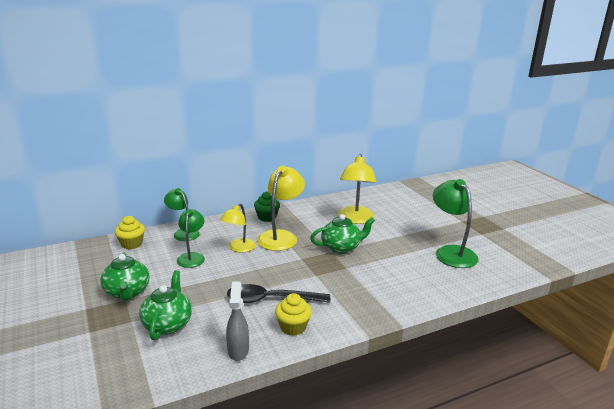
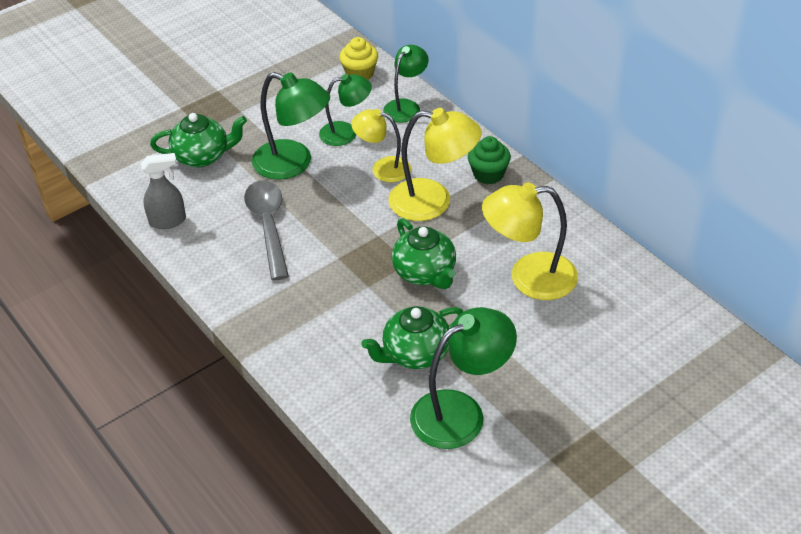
camera: 80 degrees right, 20 degrees up
green teapot [100,253,150,301] -> green teapot moved to [361,306,463,369]
black spoon [227,284,330,303] -> grey spoon [244,180,289,280]
yellow cupcake [275,293,312,336] -> none
none -> green lamp [252,72,330,179]

